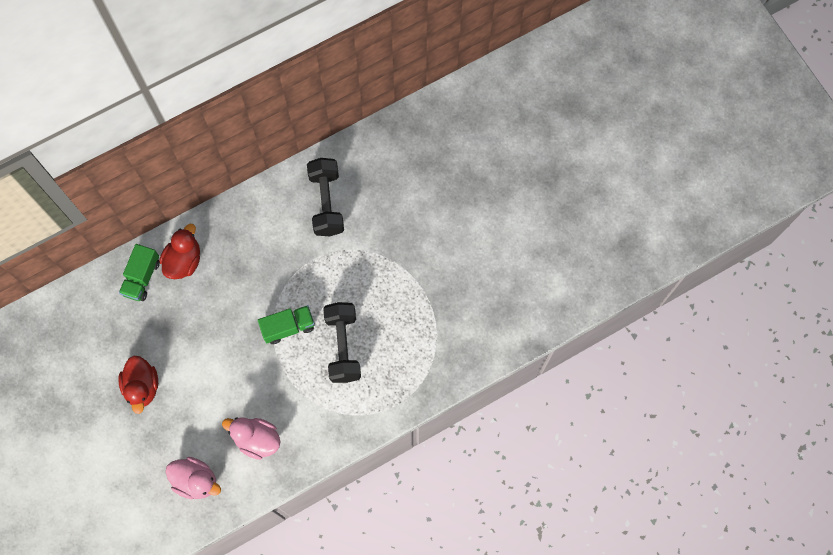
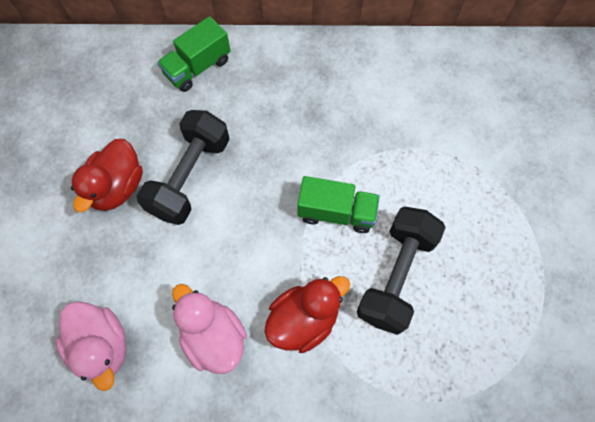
camera: 30 degrees right, 5 degrees down
red duck [160,224,200,279] -> red duck moved to [264,276,350,353]
black dumbbell [307,158,344,236] -> black dumbbell moved to [137,110,230,225]

